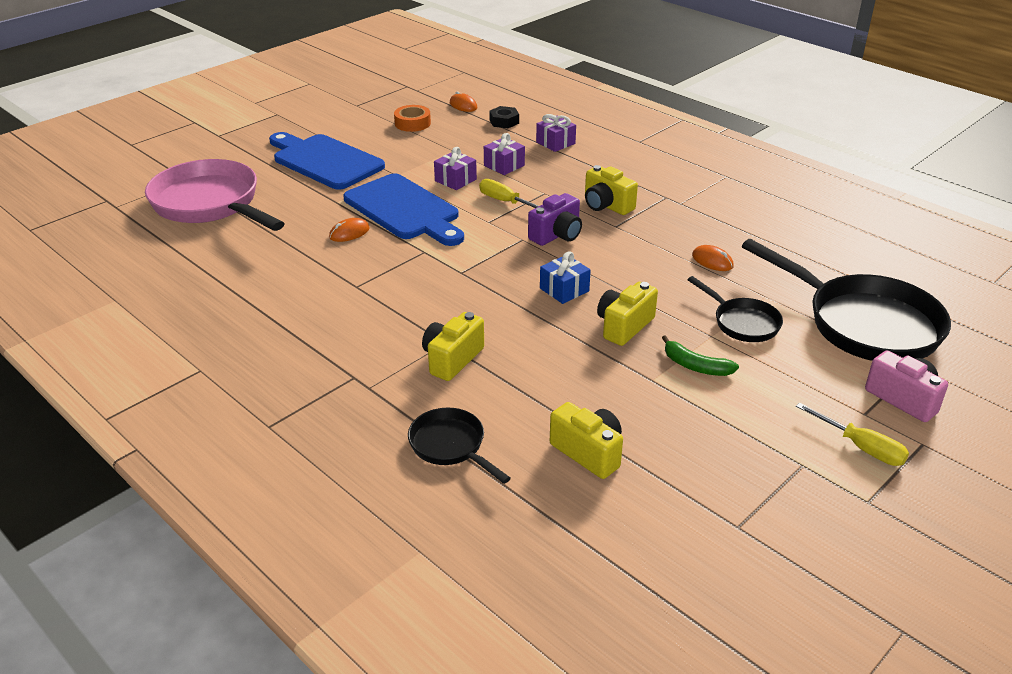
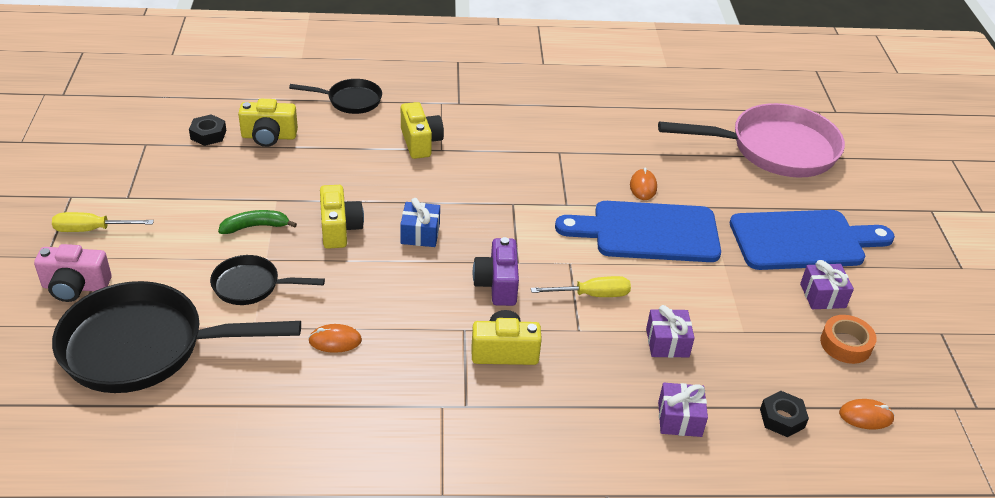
camera: 130 degrees right, 5 degrees up
purple gift [434,147,477,190] -> purple gift moved to [800,260,854,309]
none -> black nut [189,114,226,146]

